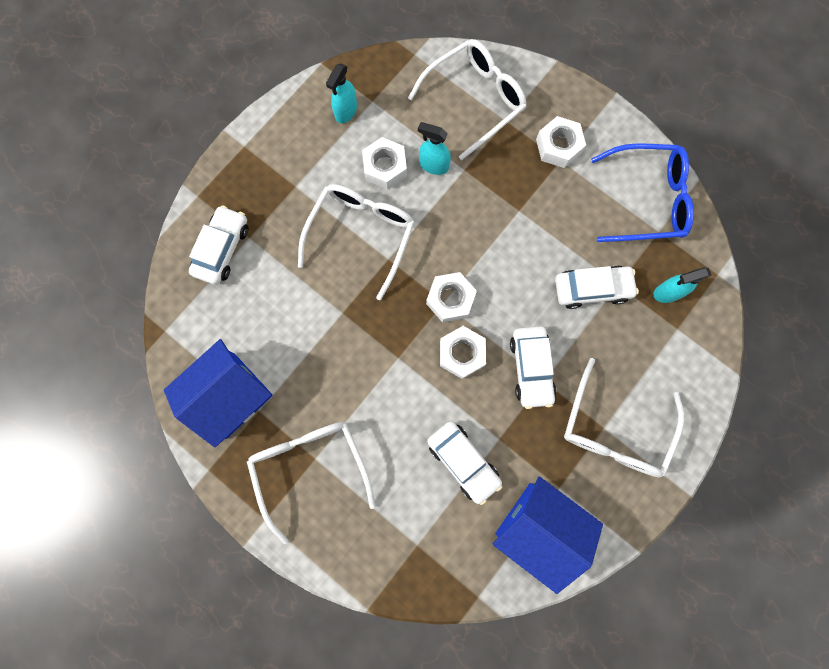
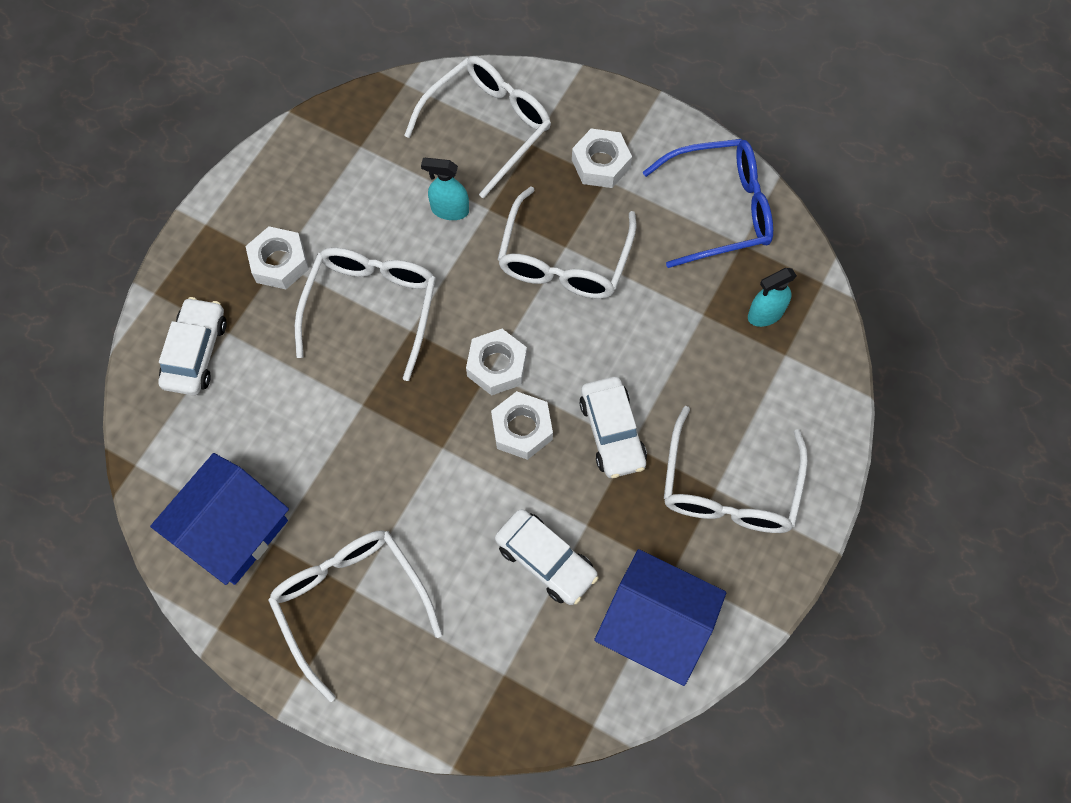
camera: 10 degrees left, 10 degrees down
turquoise spray bottle [326,63,357,123] -> none
white nut [362,137,407,190] -> white nut moved to [245,226,309,289]
white car [555,265,639,309] -> none
none -> white glasses [498,186,636,299]

